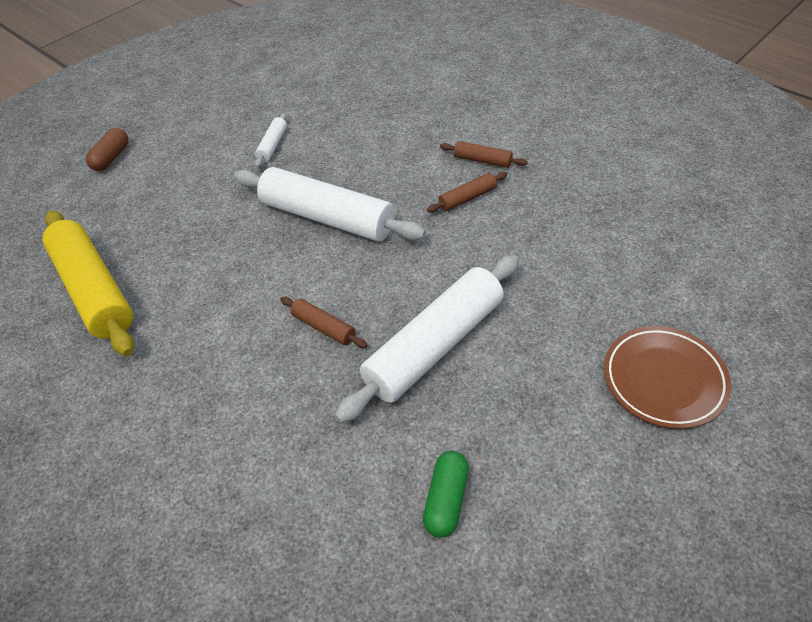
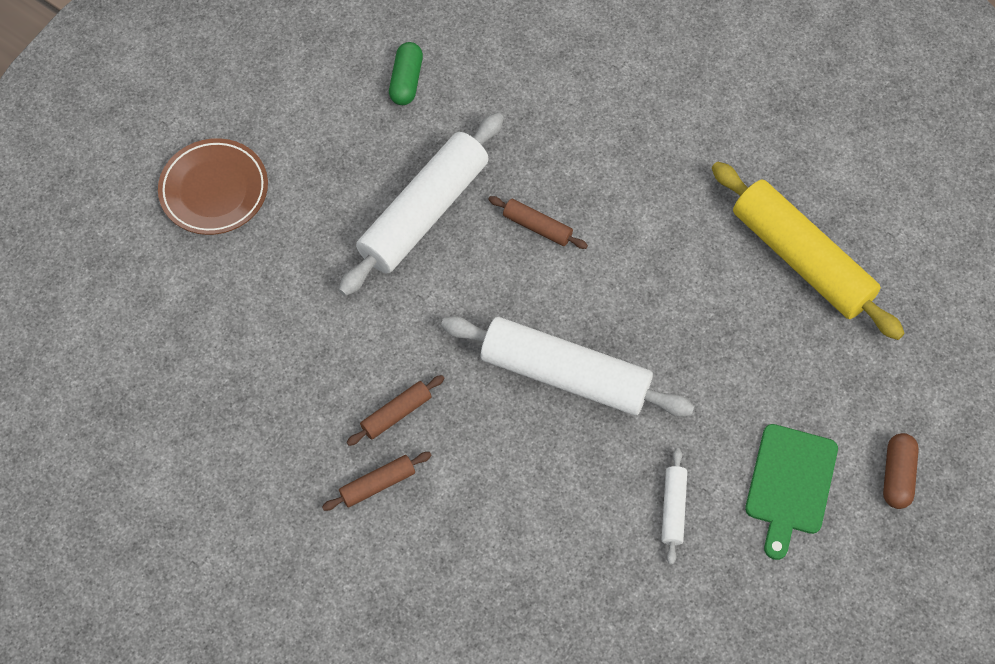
camera: 170 degrees right, 15 degrees up
brown rolling pin [440,141,528,168] -> brown rolling pin turned 45 degrees counterclockwise [322,452,431,511]
none -> green cutting board [745,424,838,560]

